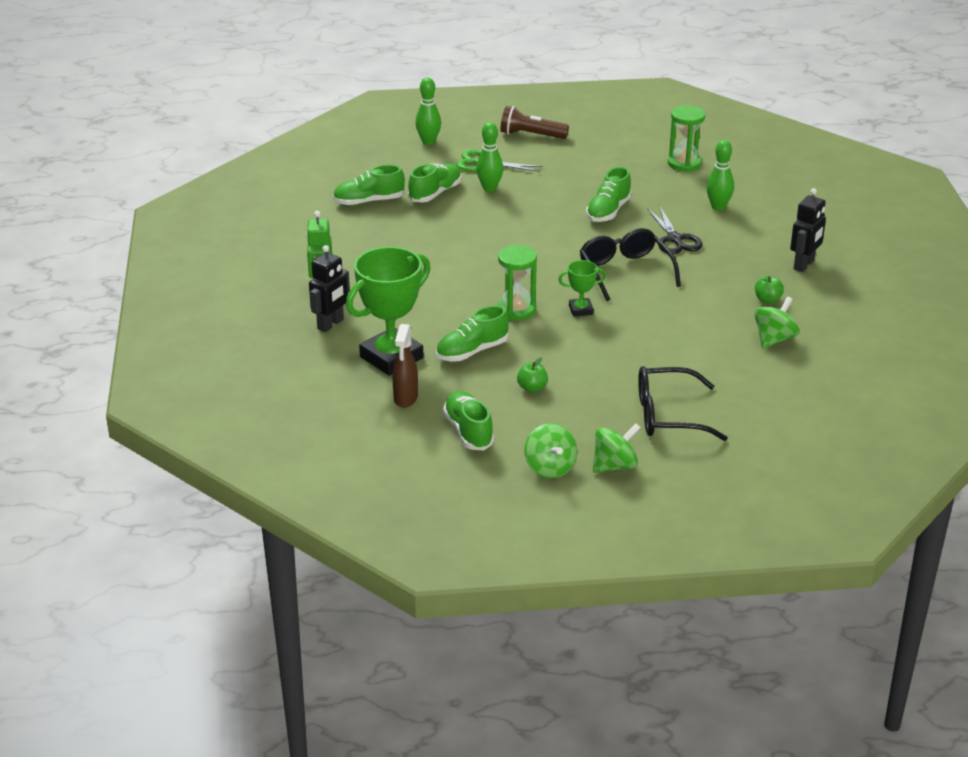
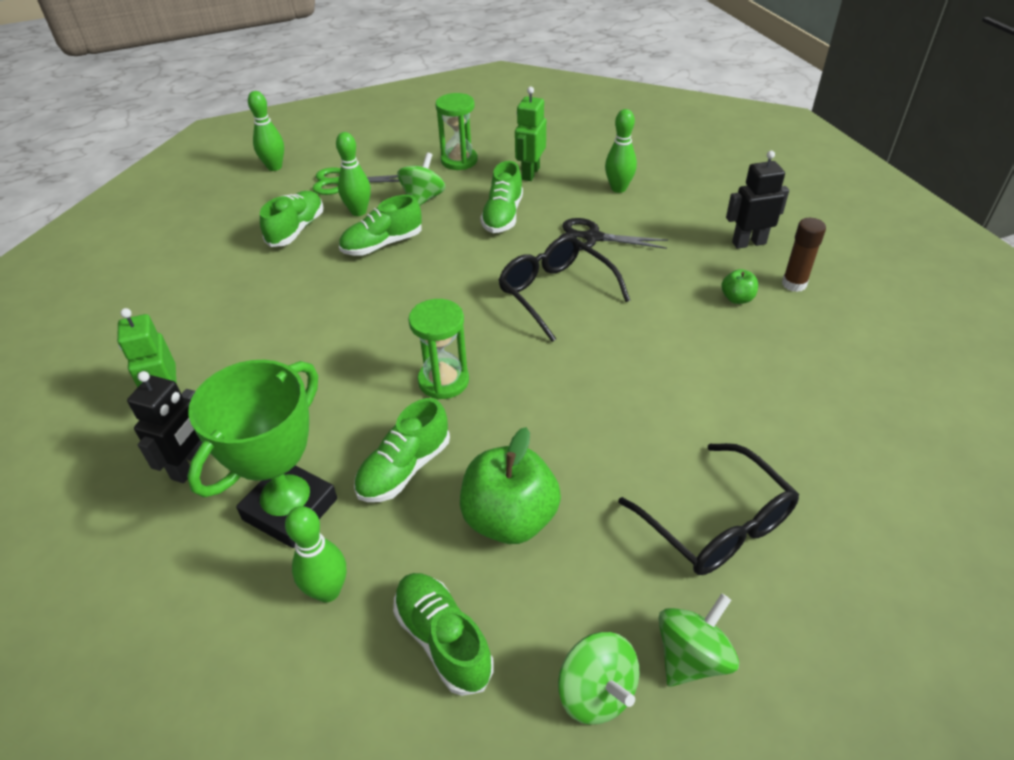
camera: 15 degrees left, 10 degrees up
green shoe [333,165,405,205] -> green shoe moved to [339,195,422,256]
brown spray bottle [392,324,418,408] -> green bowling pin [285,506,346,602]
brown flashlight [501,106,569,139] -> none
green apple [517,357,548,392] -> green apple [460,427,561,544], size x2.12
green trophy [558,260,606,317] -> none
black glasses [638,366,728,441] -> black glasses turned 105 degrees counterclockwise [618,443,799,575]
black scissors [647,207,703,254] -> black scissors turned 135 degrees clockwise [559,218,668,250]
green hourglass [668,105,705,172] -> green hourglass moved to [435,93,478,170]
green spinning top [754,296,800,349] -> green spinning top moved to [397,152,445,206]
black robot [790,188,826,272] -> black robot turned 120 degrees counterclockwise [726,151,789,249]
none -> green robot [515,87,546,181]
none -> brown glue stick [782,218,826,292]

